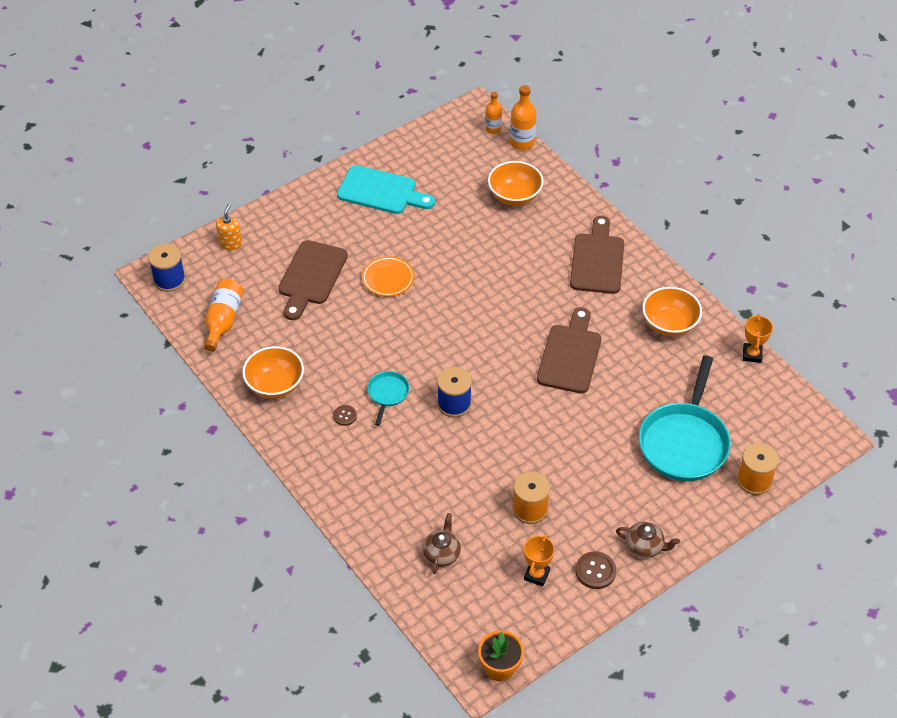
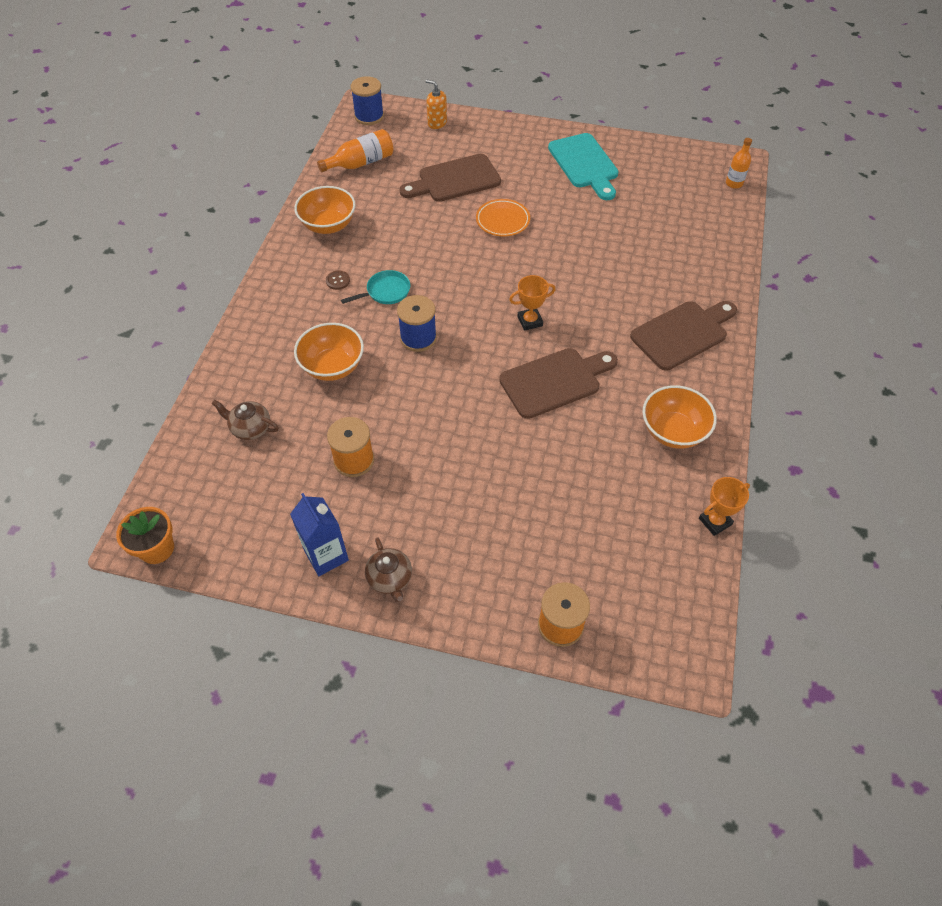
camera: 50 degrees right, 5 degrees up
orange soap dispenser [216,204,242,250] -> orange soap dispenser turned 120 degrees counterclockwise [426,80,447,129]
brown teapot [422,513,461,574] -> brown teapot turned 135 degrees counterclockwise [212,400,279,440]
orange bowl [488,161,544,206] -> orange bowl moved to [294,323,364,381]
orange bottle [510,85,537,150] -> none
orange trophy [524,534,555,587] -> orange trophy moved to [509,275,556,331]
brown button [576,551,616,589] -> blue carton [290,493,349,576]
turquoise pan [639,355,731,481] -> none

